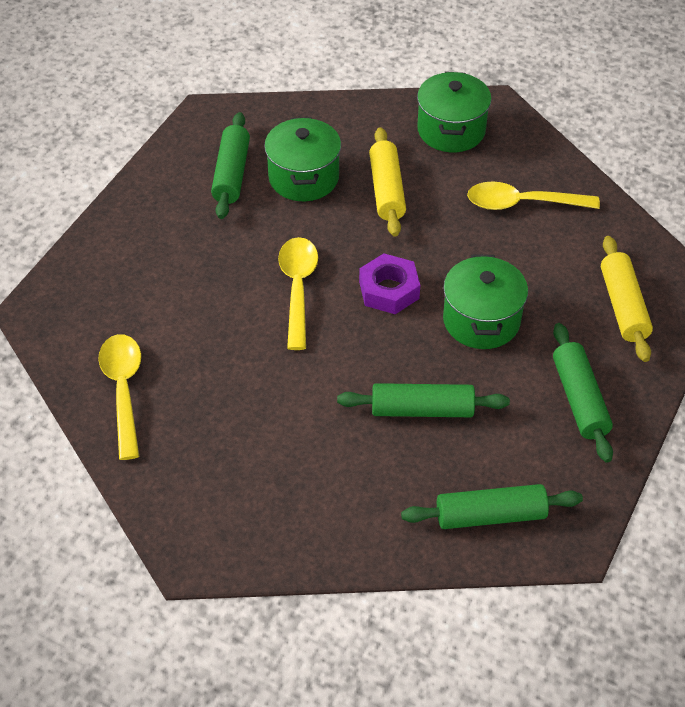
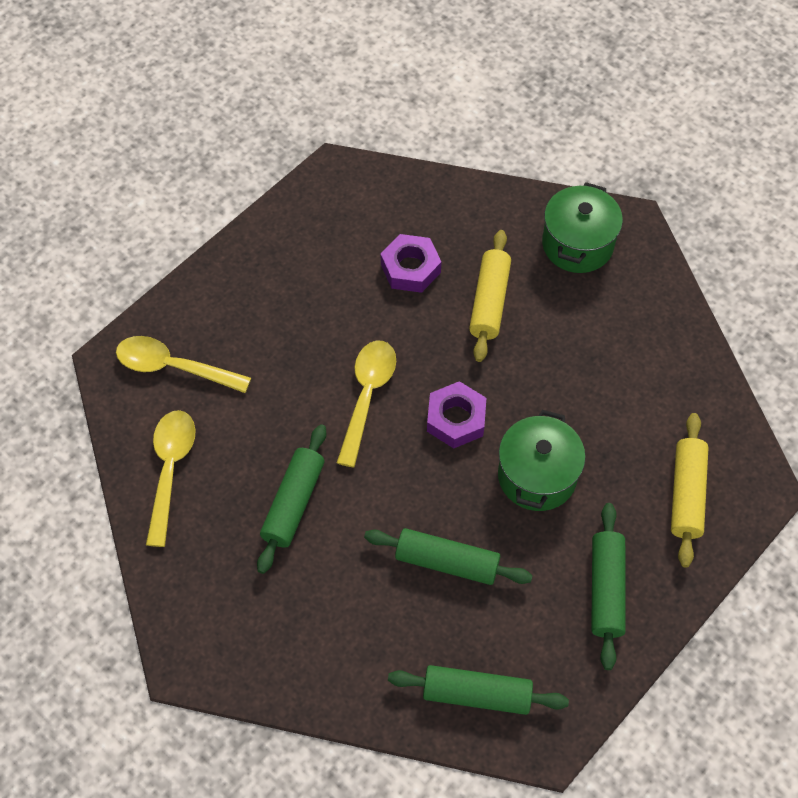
camera: 15 degrees right, 10 degrees up
green rolling pin [211,112,250,219] -> green rolling pin moved to [257,424,326,574]
green pot [264,117,341,201] -> purple nut [381,234,441,293]
yellow spoon [467,181,600,210] -> yellow spoon moved to [116,336,251,393]

